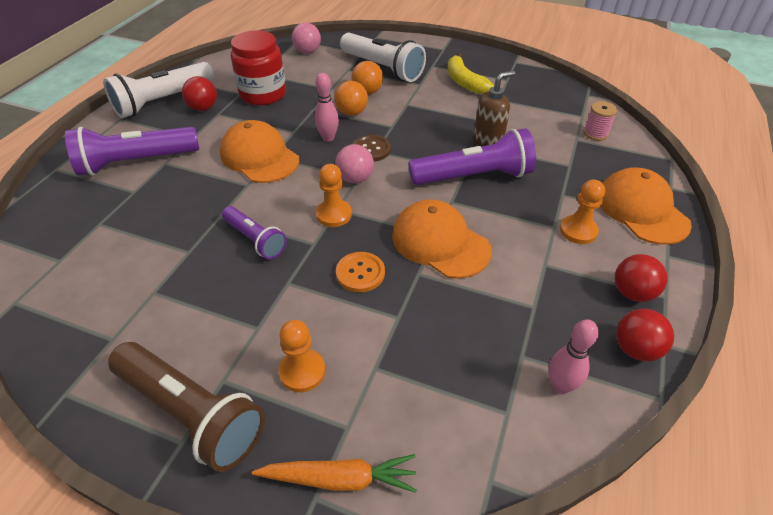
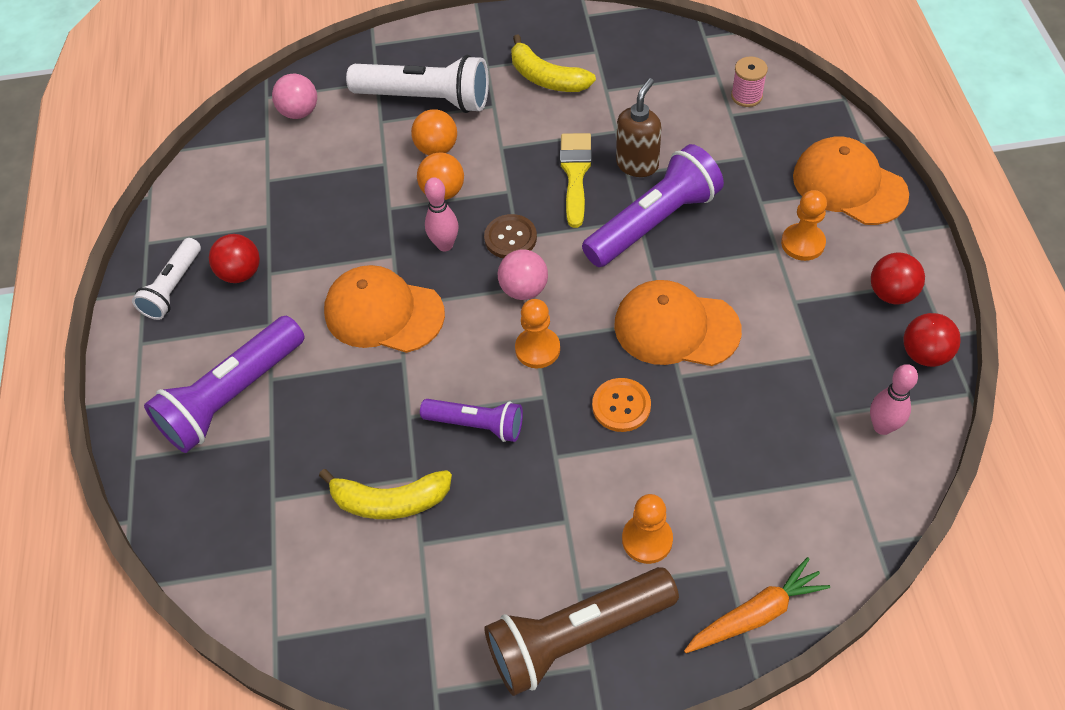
camera: 25 degrees left, 10 degrees up
white flashlight [103,62,214,118] -> white flashlight [132,238,201,320], size x0.59
brown flashlight [108,342,265,472] -> brown flashlight turned 150 degrees clockwise [484,567,679,696]
red jar [231,30,286,105] -> none
none -> yellow banana [319,469,452,519]
none -> yellow brush [560,133,592,228]

